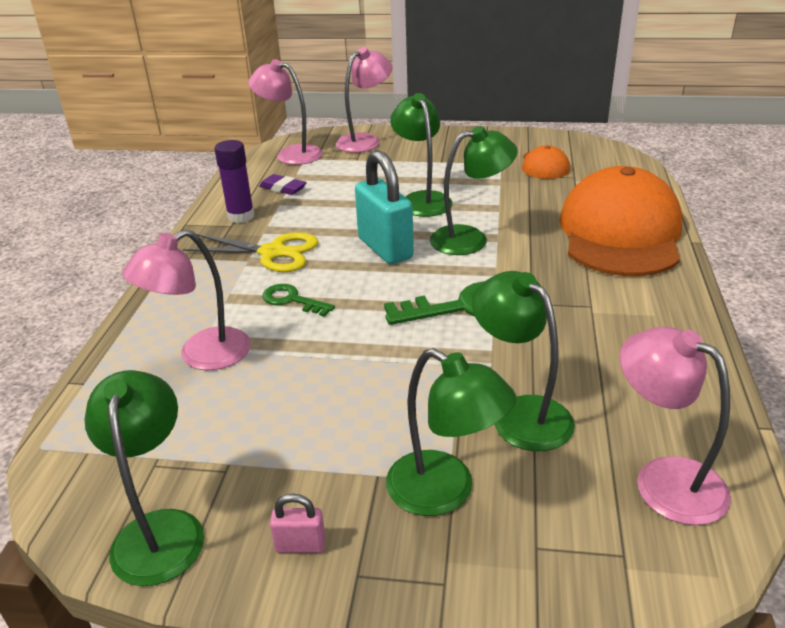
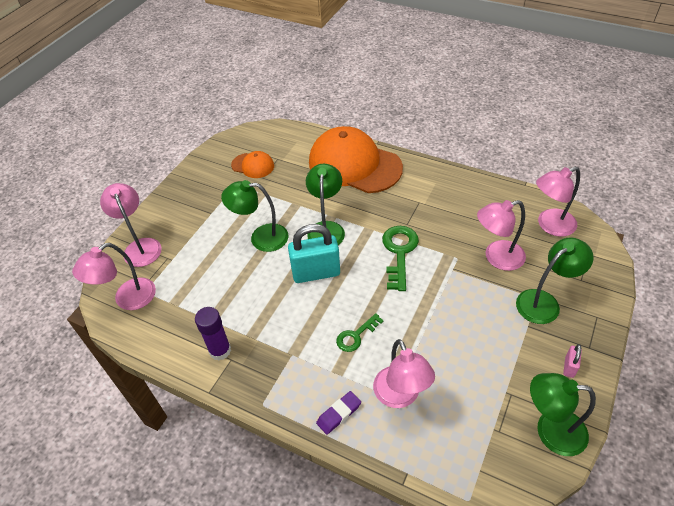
camera: 70 degrees left, 15 degrees up
yellow scissors [183,232,319,272] -> none
purple eraser [259,174,307,195] -> purple eraser moved to [316,391,361,435]
green lamp [472,271,575,451] -> pink lamp [477,200,526,271]

